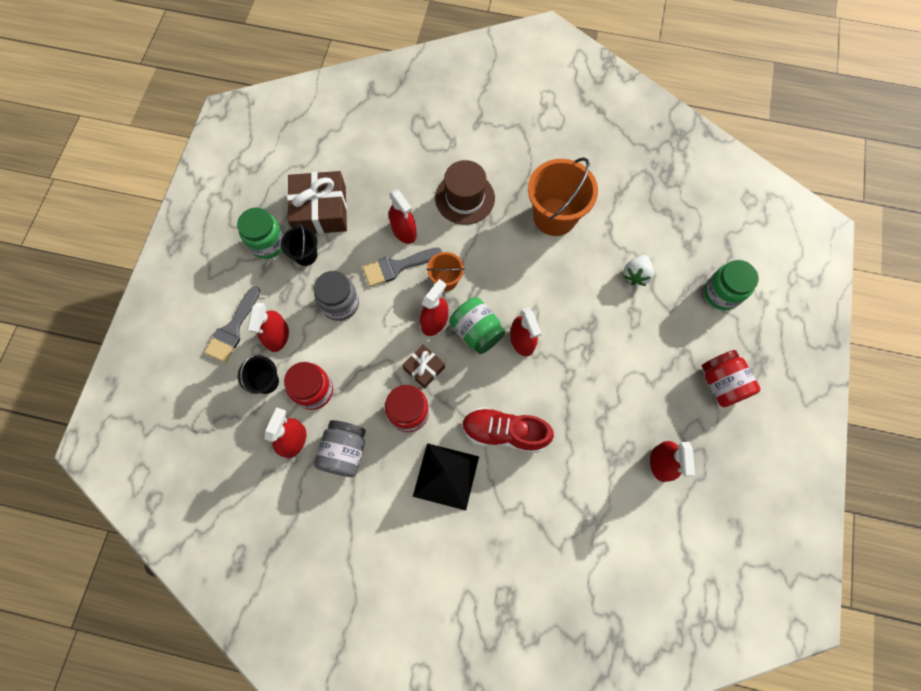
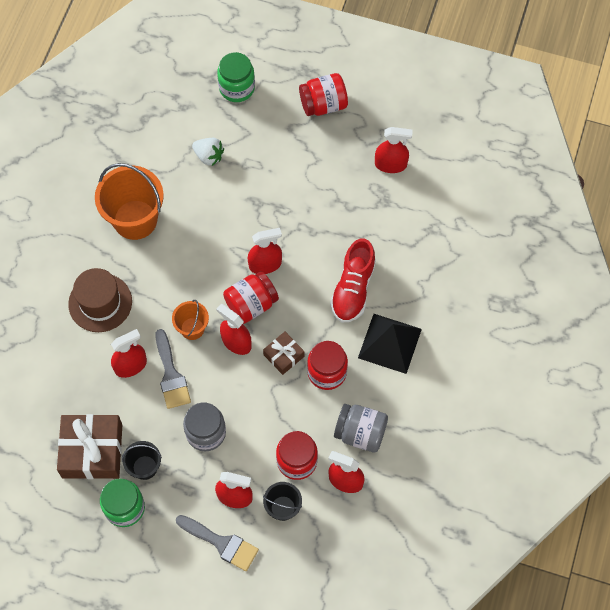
camera: 85 degrees left, 5 degrees down
green jar [449,297,505,354] -> red jar [223,271,279,324]

